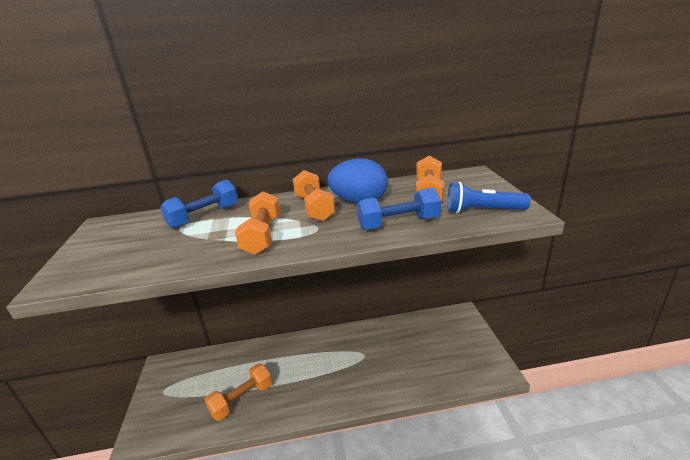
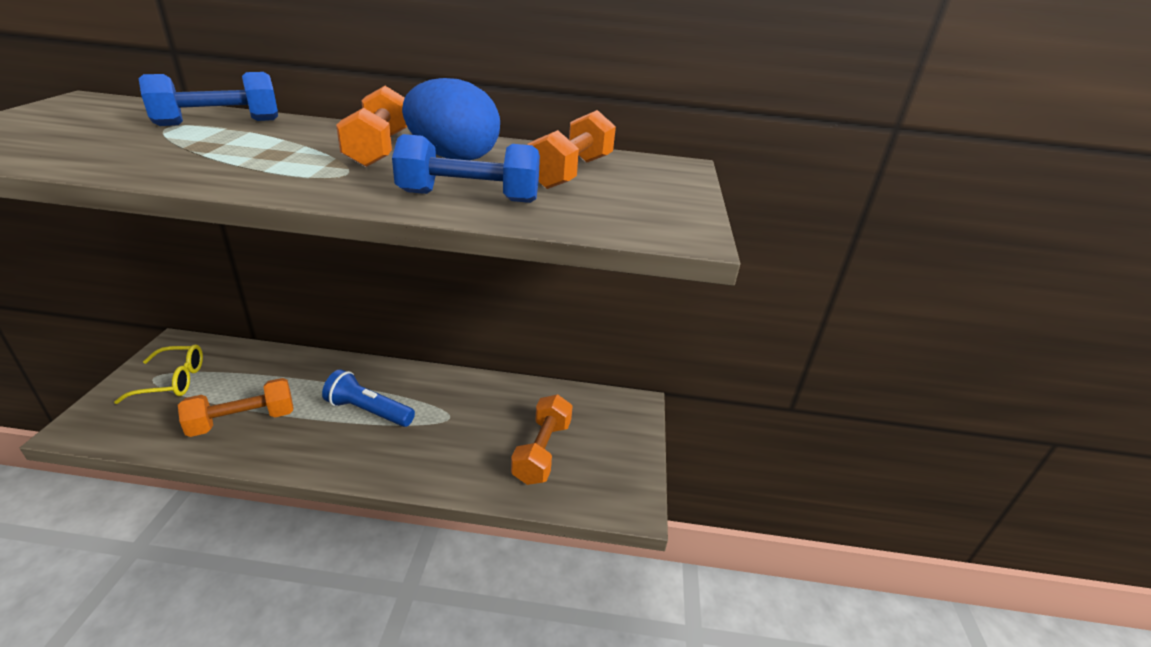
camera: 10 degrees right, 5 degrees up
orange dumbbell [235,191,280,255] -> orange dumbbell moved to [511,394,573,485]
blue flashlight [447,182,531,213] -> blue flashlight moved to [322,369,415,427]
none -> yellow glasses [114,345,203,404]

